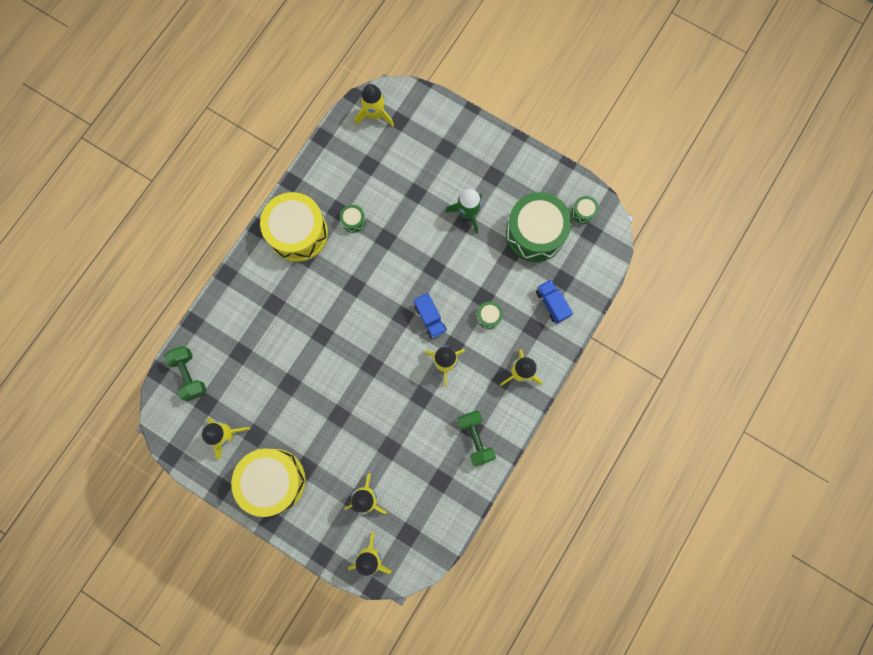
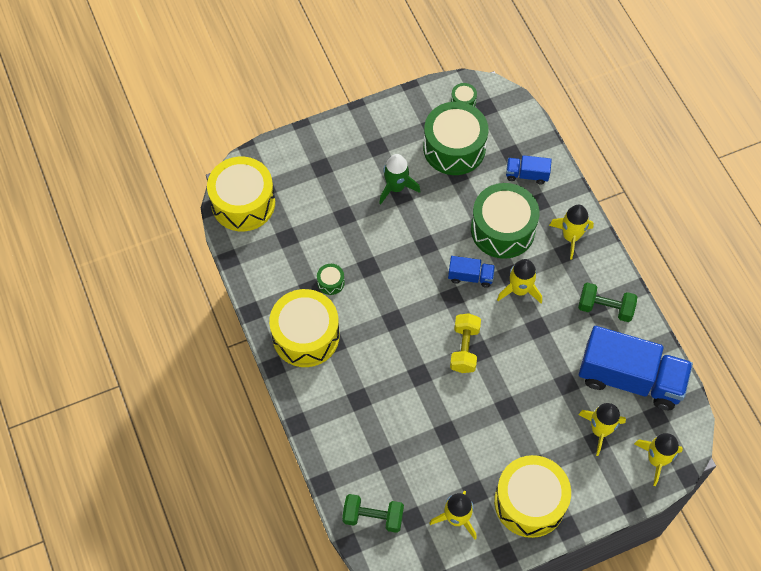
camera: 55 degrees left, 15 degrees down
yellow rocket [355,84,394,127] -> yellow drum [207,157,275,231]
green drum [477,302,503,329] -> green drum [471,183,539,259], size x2.43
none -> yellow dumbbell [450,313,481,373]
none -> blue truck [579,326,693,410]

